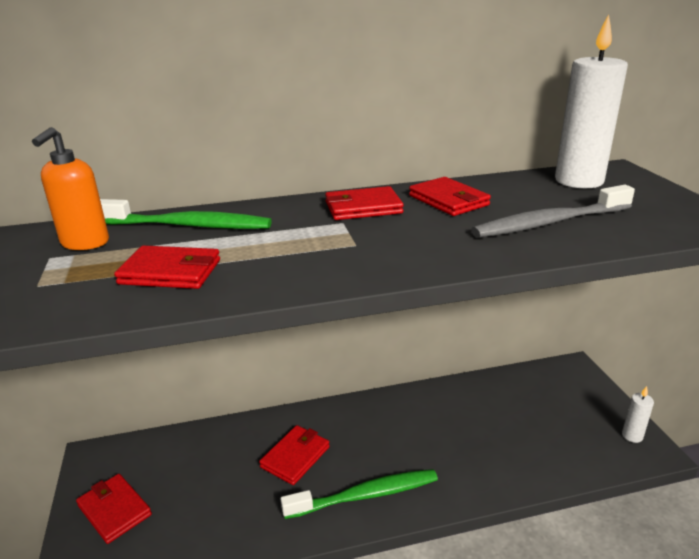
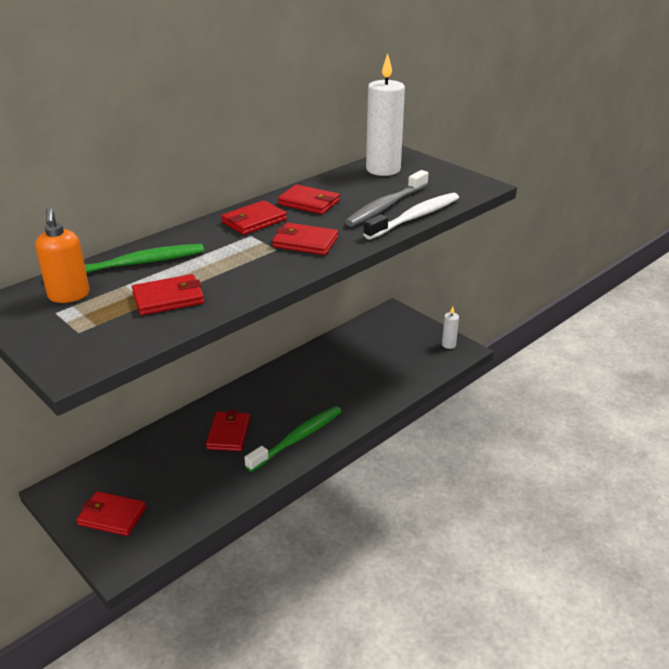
camera: 30 degrees left, 5 degrees up
none -> red wallet [272,223,338,255]
none -> white toothbrush [363,193,459,239]

